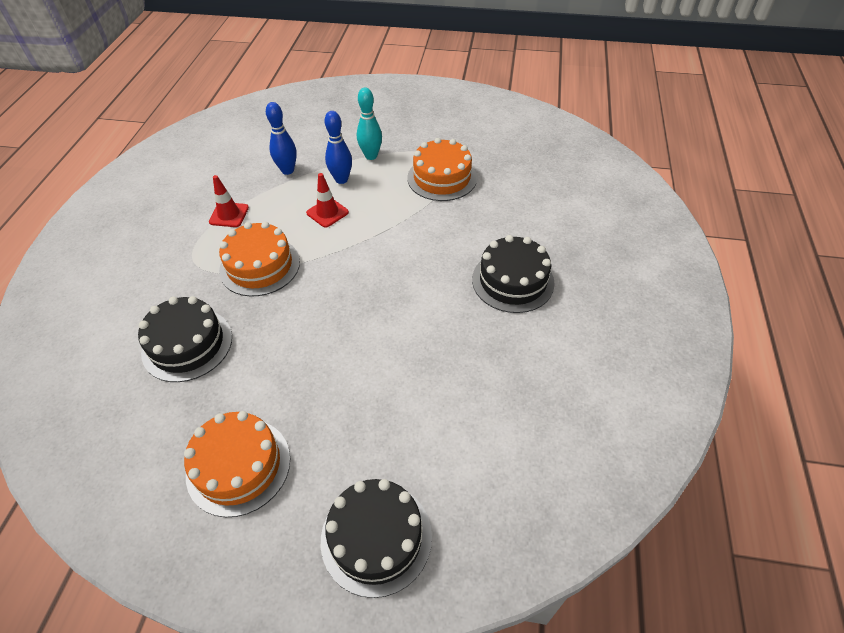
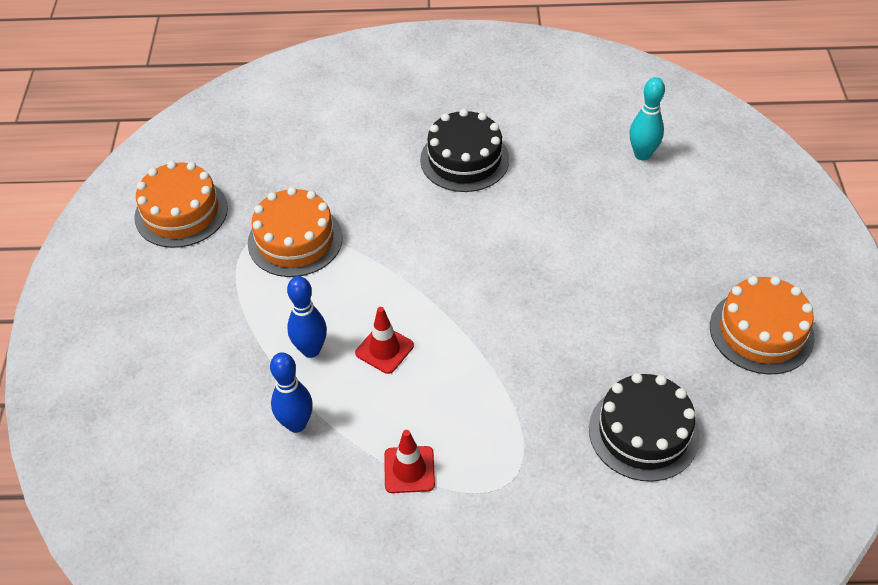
camera: 100 degrees left, 0 degrees up
orange cake [219,222,300,296] -> orange cake moved to [134,161,228,248]
black cake [321,479,432,598] -> none
turquoise bowling pin [357,88,382,160] -> turquoise bowling pin moved to [630,77,665,160]

